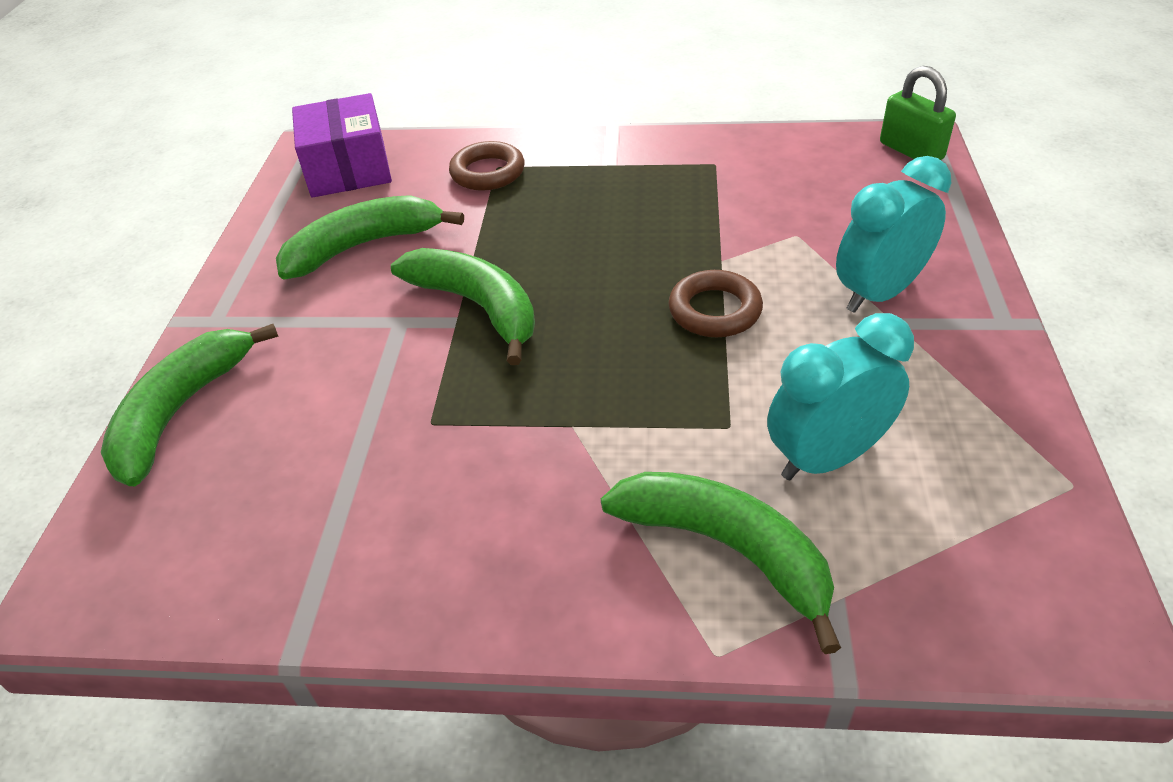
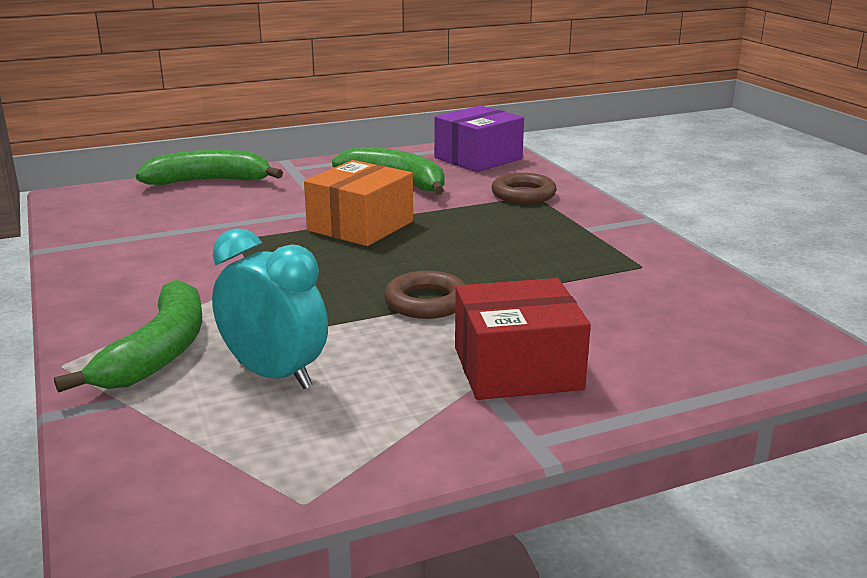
camera: 60 degrees right, 20 degrees down
green banana [391,248,535,365] -> orange box [304,160,413,246]
turquoise clock [836,156,951,313] -> red box [455,278,591,400]
green padlock [880,66,956,160] -> none

